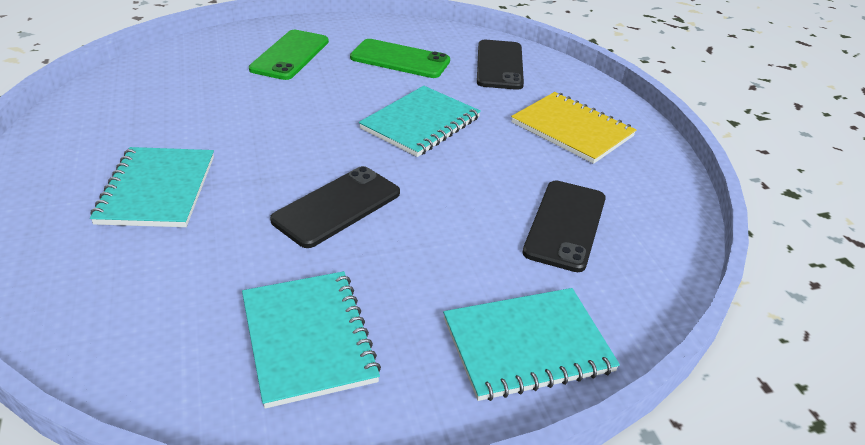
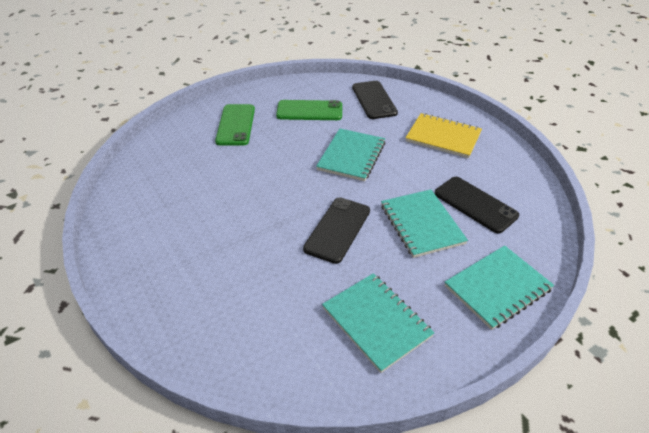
camera: 15 degrees left, 5 degrees up
turquoise notebook [90,147,214,227] -> turquoise notebook moved to [381,189,468,258]
black phone [522,181,606,272] -> black phone turned 45 degrees counterclockwise [435,177,519,233]

